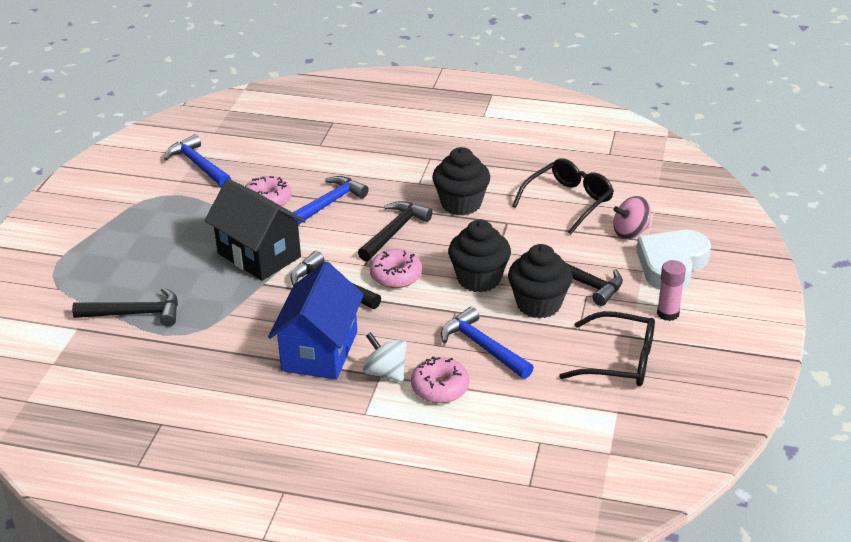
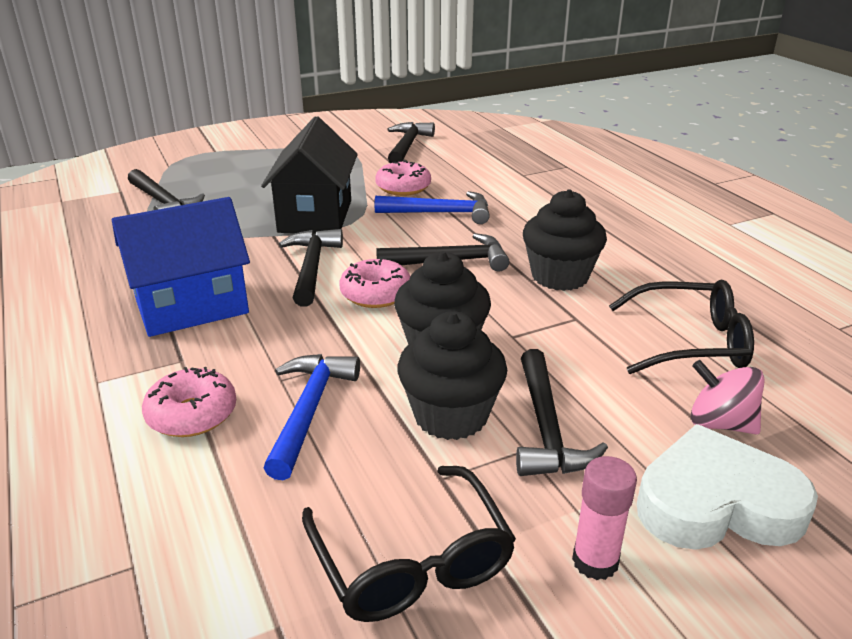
camera: 50 degrees right, 5 degrees down
blue hammer [164,134,231,187] -> black hammer [387,122,435,163]
white spinning top [363,332,407,382] -> none

